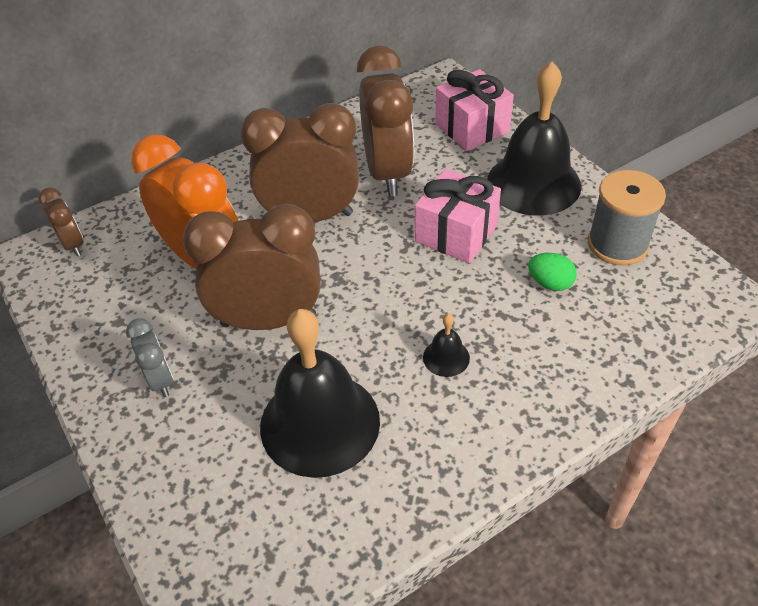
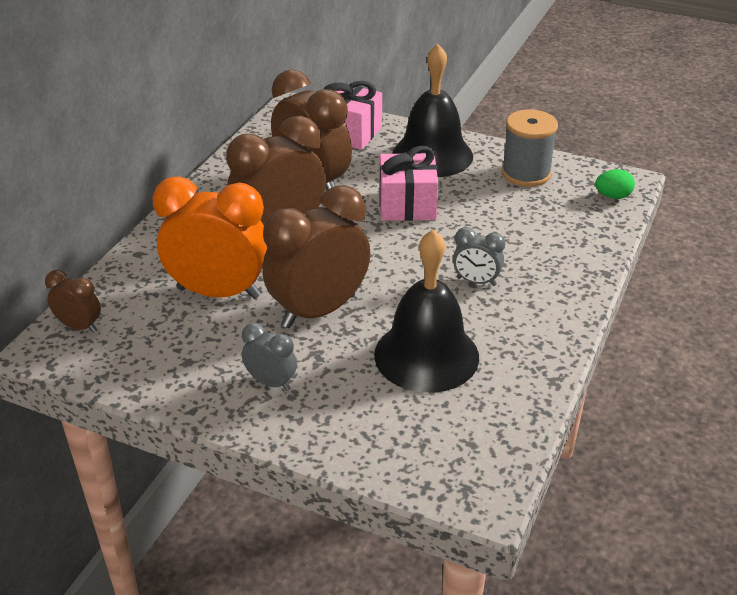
camera: 35 degrees left, 10 degrees down
black bell [423,313,470,377] -> grey clock [453,227,505,286]
green egg [528,253,577,291] -> green egg moved to [595,169,635,199]

